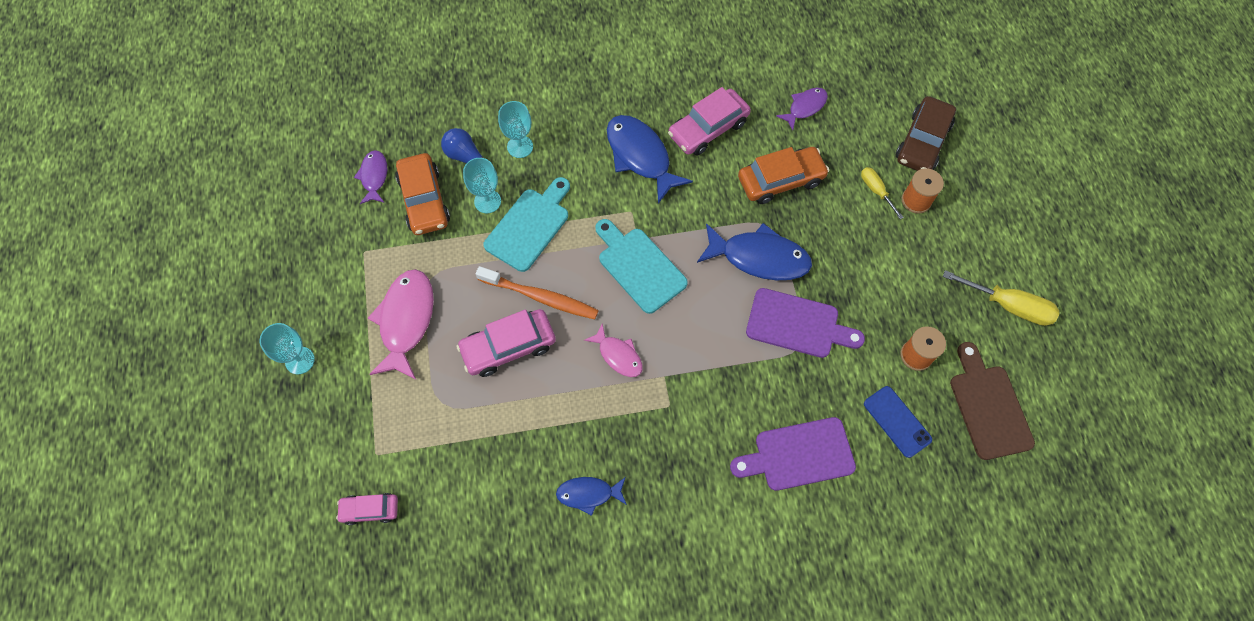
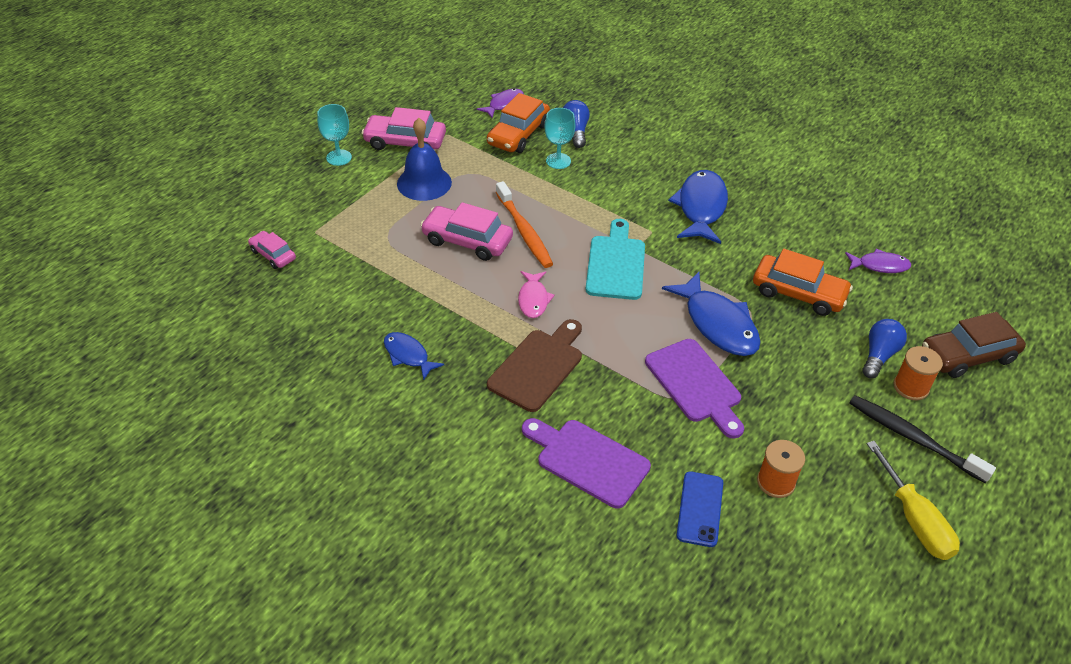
camera: 45 degrees right, 20 degrees down
pink fish [368,269,434,379] -> blue bell [397,118,452,201]
turquoise cutting board [483,177,570,272] -> none
turquoise goblet [498,101,533,158] -> none
pink car [668,87,751,155] -> pink car moved to [362,107,446,150]
yellow screwdriver [861,167,904,219] -> blue light bulb [863,319,907,378]
brown cutting board [950,342,1035,460] -> brown cutting board moved to [487,319,582,412]
none -> black toothbrush [849,395,996,483]

